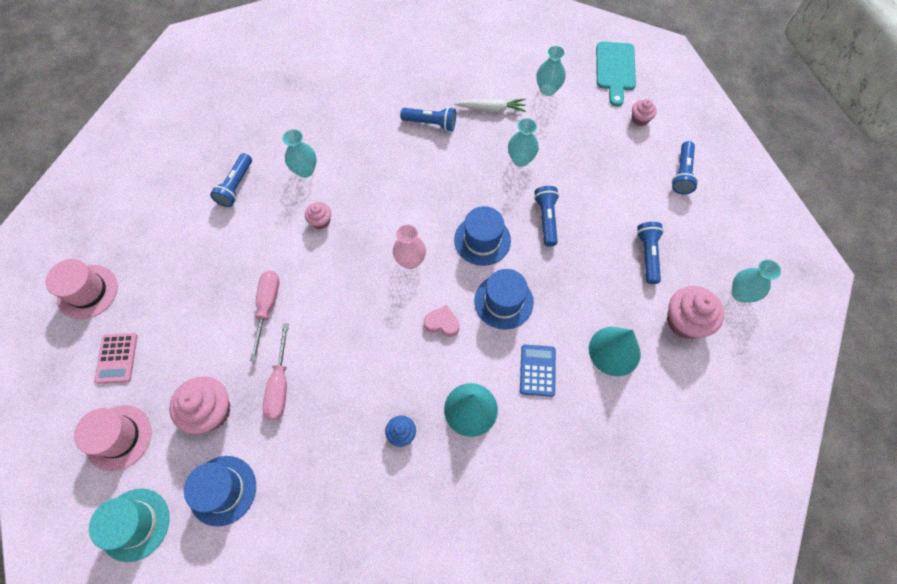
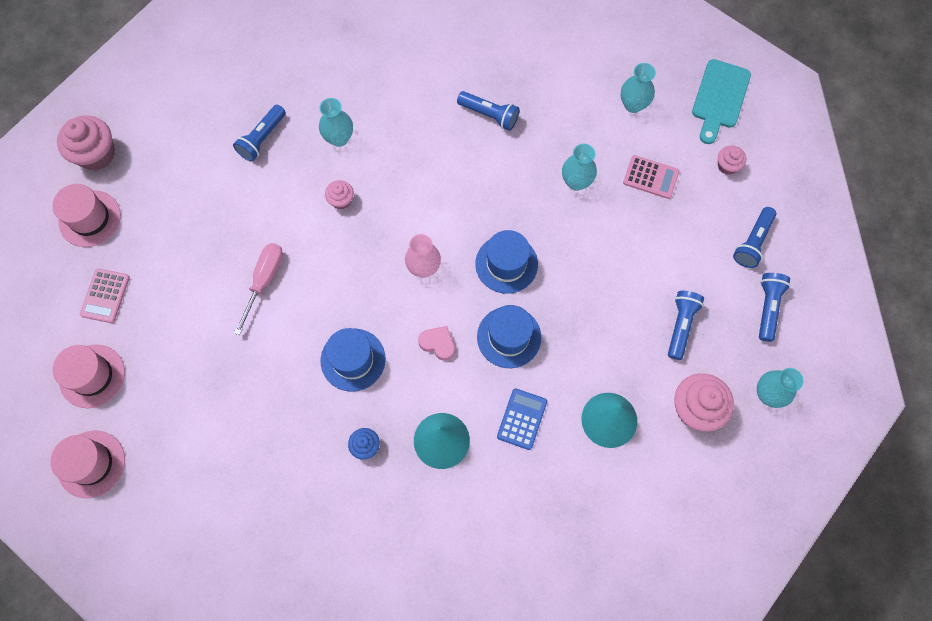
camera: 15 degrees right, 5 degrees up
turquoise hat [89,489,170,562] -> pink hat [51,431,125,498]
pink cupcake [169,376,230,434] -> pink cupcake moved to [57,115,115,171]
blue hat [184,456,256,527] -> blue hat moved to [321,328,386,392]
pink screwdriver [263,323,289,420] -> none
white carrot [455,99,526,112] -> none
blue flashlight [534,186,559,247] -> blue flashlight moved to [759,273,790,342]
none -> pink calculator [623,155,679,199]

